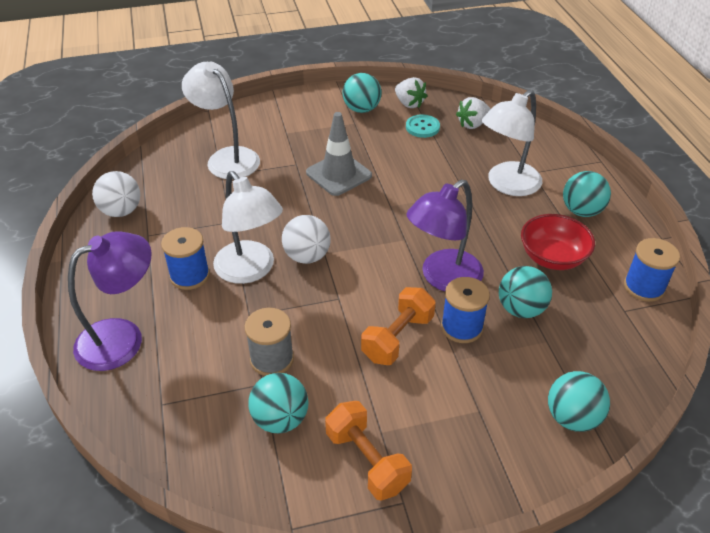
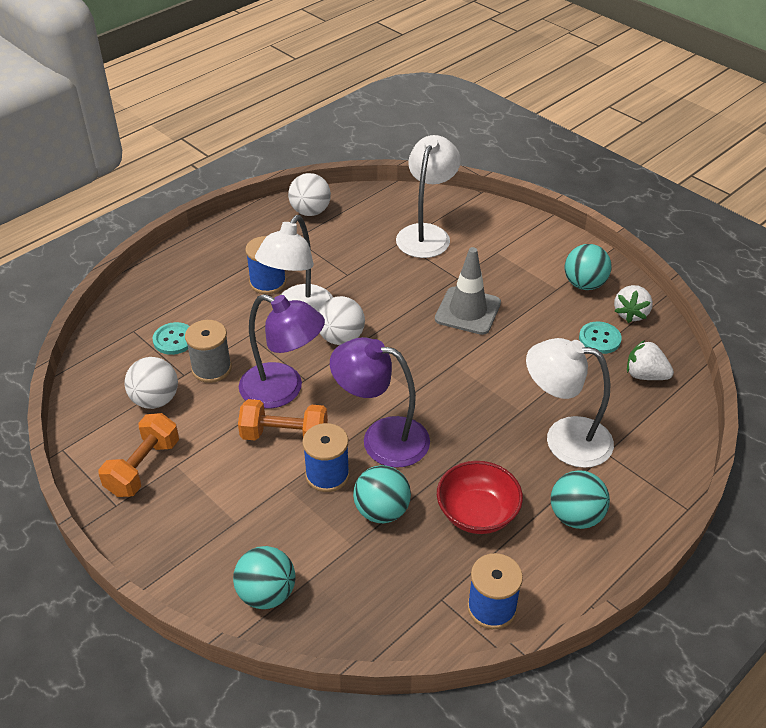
camera: 60 degrees right, 0 degrees up
purple lamp [68,231,152,371] -> purple lamp moved to [239,294,325,409]
turquoise ball [249,373,309,434] -> white ball [124,357,178,409]
none -> turquoise button [153,322,190,355]

